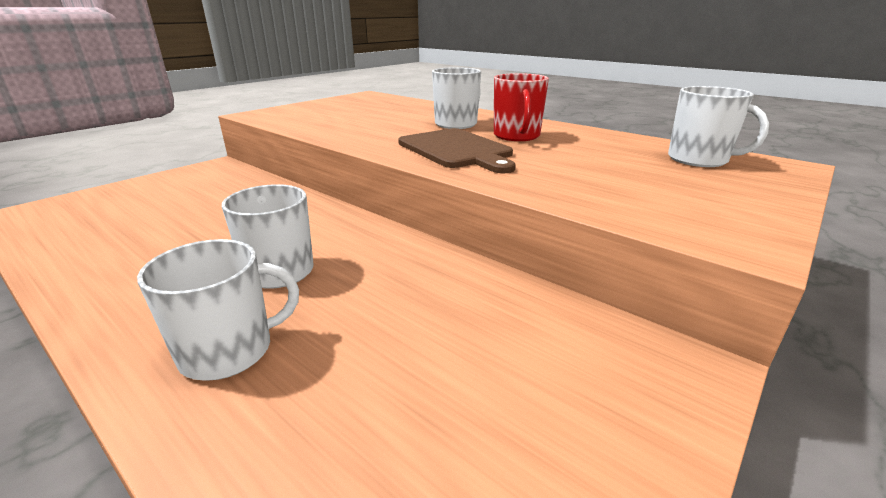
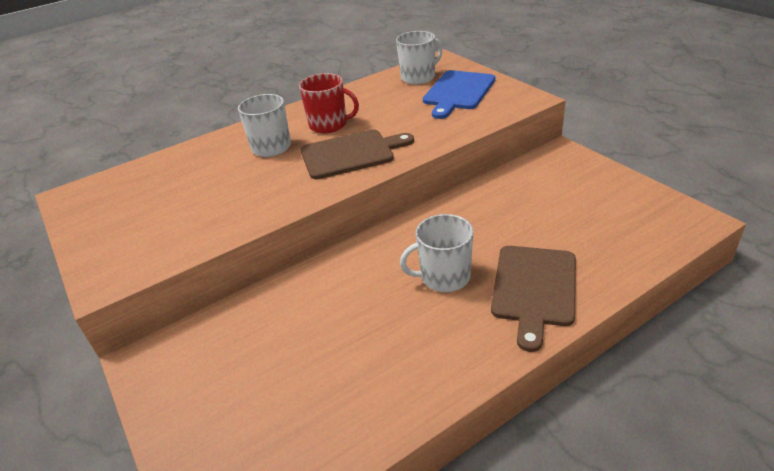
camera: 70 degrees left, 10 degrees up
white mug [137,239,299,381] -> brown cutting board [491,246,576,352]
none -> blue cutting board [423,70,495,119]

